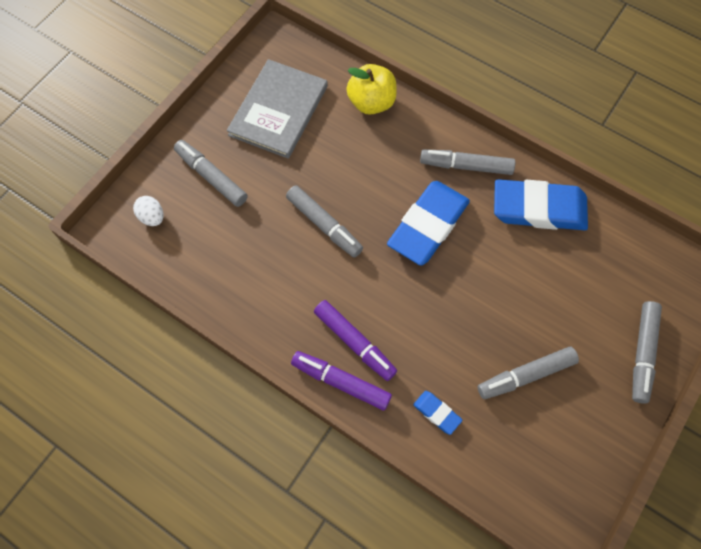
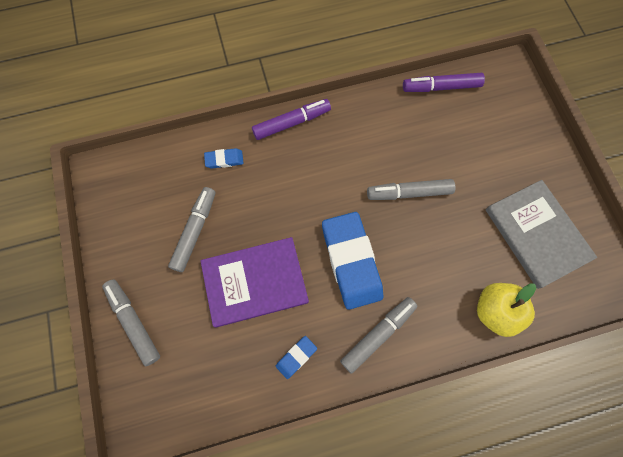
camera: 130 degrees right, 5 degrees up
white egg [133,196,163,226] -> none
grey marker [174,140,248,207] -> none
purple marker [314,300,397,381] -> purple marker moved to [403,73,485,92]
blue eraser [494,179,588,230] -> blue eraser [276,336,317,379], size x0.44
none -> purple book [200,237,309,328]

